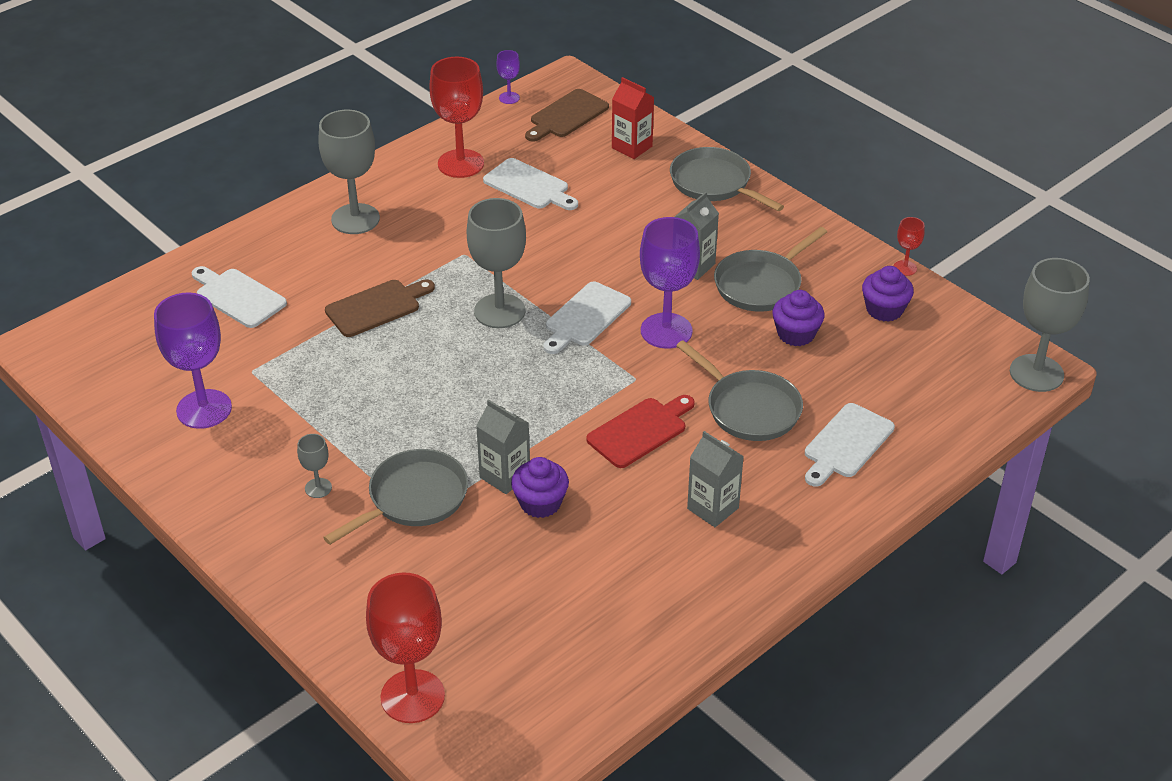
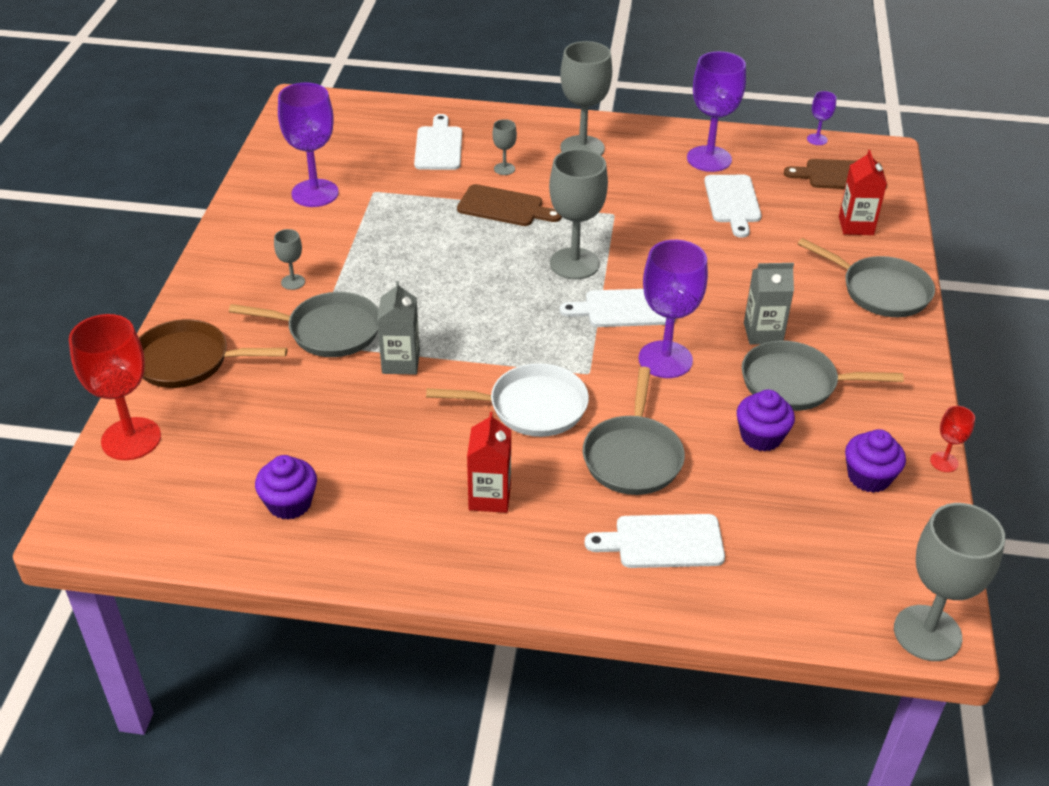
camera: 50 degrees right, 0 degrees up
red goblet [429,57,484,178] -> purple goblet [687,51,746,172]
purple cupcake [511,457,569,518] -> purple cupcake moved to [255,455,317,520]
red cutting board [586,395,695,468] -> white pan [426,363,589,437]
grey pan [670,147,784,211] -> grey pan turned 120 degrees clockwise [798,238,935,317]
grey carton [687,431,744,527] -> red carton [467,412,511,513]
none -> brown pan [139,319,288,388]
none -> grey goblet [493,119,517,175]

